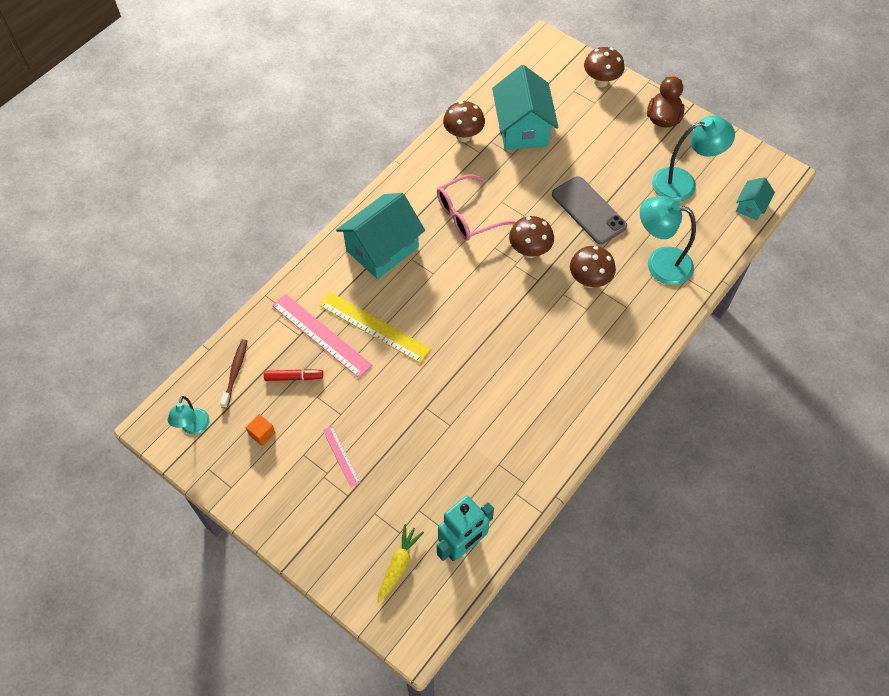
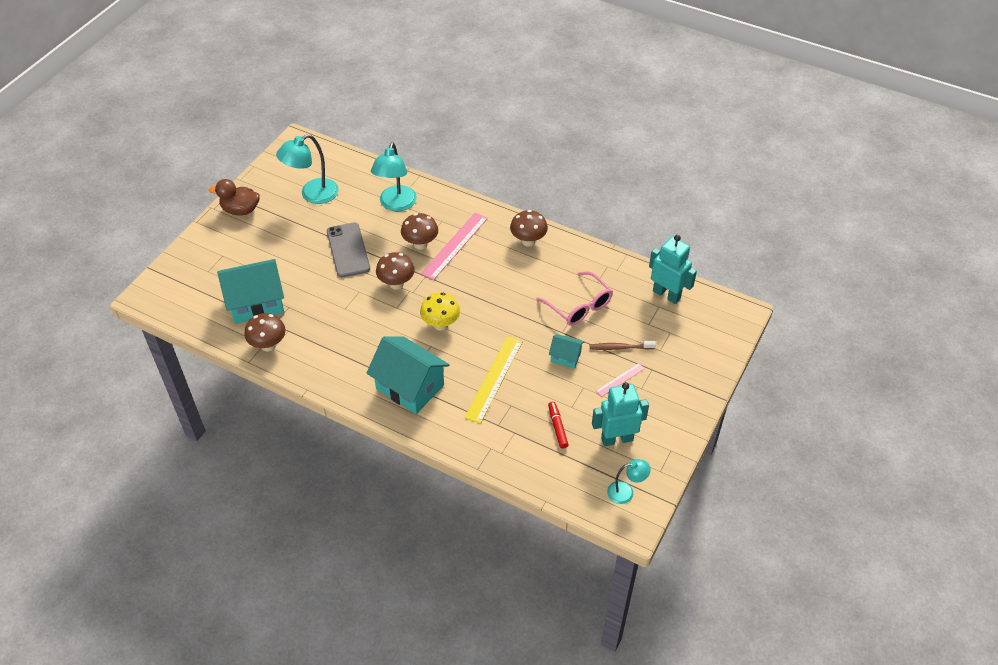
camera: 100 degrees left, 10 degrees down
brown toothbrush [220,339,247,408] -> brown toothbrush moved to [590,341,656,350]
orange cube [246,414,276,446] -> turquoise robot [592,382,649,446]
pink ruler [272,294,372,378] -> pink ruler moved to [421,212,488,280]
yellow carrot [377,524,424,603] -> none
pink glasses [437,174,515,241] -> pink glasses moved to [536,271,613,326]
grey phone [552,176,627,244] -> grey phone turned 60 degrees counterclockwise [327,223,370,278]
brown mushroom [584,47,624,87] -> brown mushroom moved to [510,210,548,247]
turquoise lamp [652,116,735,202] -> turquoise lamp turned 105 degrees counterclockwise [276,134,339,204]
turquoise house [736,177,775,220] -> turquoise house moved to [549,334,584,368]
none -> yellow mushroom [420,293,460,331]

